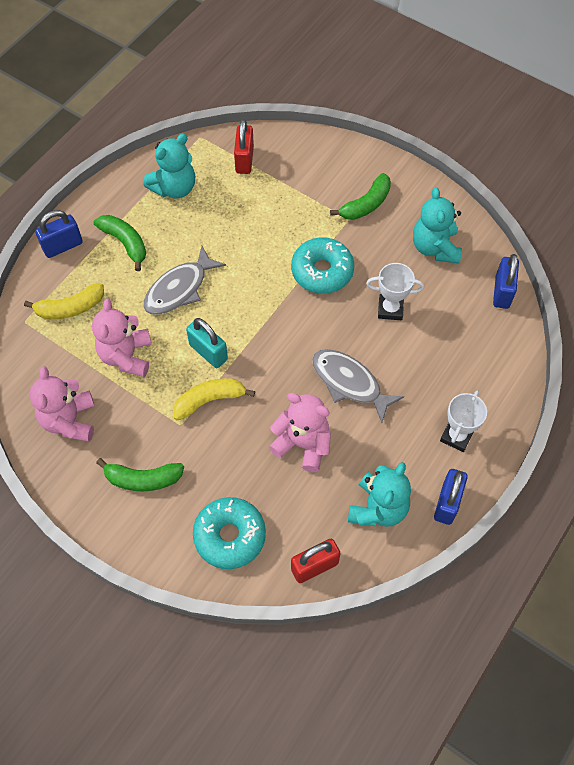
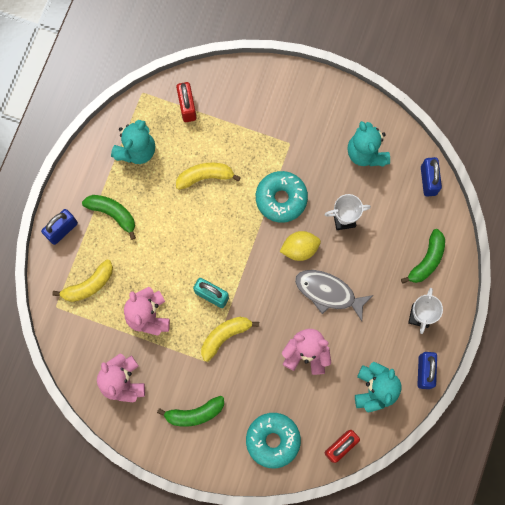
camera: 15 degrees left, 15 degrees up
grey fish [143,246,226,315] -> none
green banana [330,173,391,220] -> green banana moved to [401,229,445,284]
none -> yellow banana [176,163,241,190]
none -> yellow lemon [279,231,321,261]

